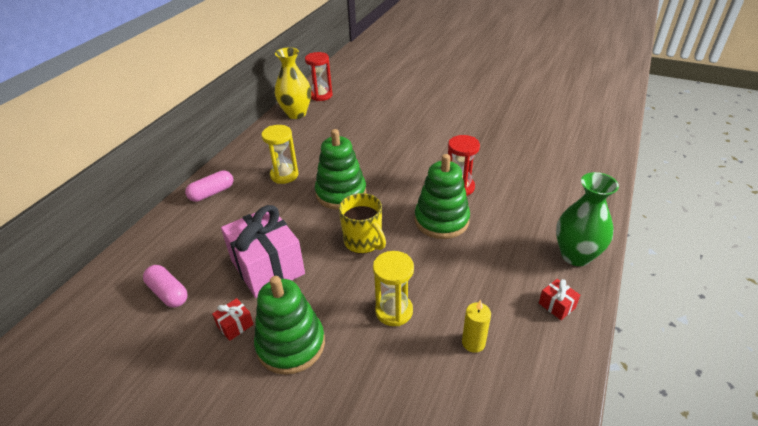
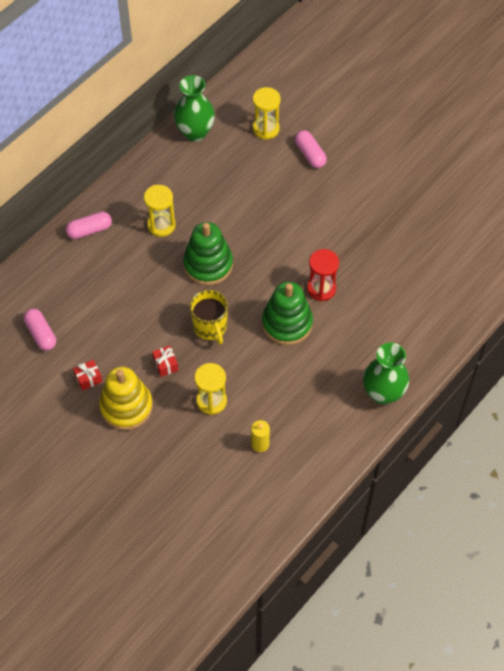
camera: 15 degrees right, 20 degrees up
pink gift [221,205,305,298] -> none
green stacking toy [254,276,325,375] -> yellow stacking toy [99,367,153,430]
yellow vase [275,47,311,119] -> green vase [174,75,215,142]
red hourglass [305,52,332,101] -> none
red gift [539,279,580,320] -> red gift moved to [152,346,178,377]
none -> yellow hourglass [253,87,281,140]
none -> pink capsule [295,130,327,168]

